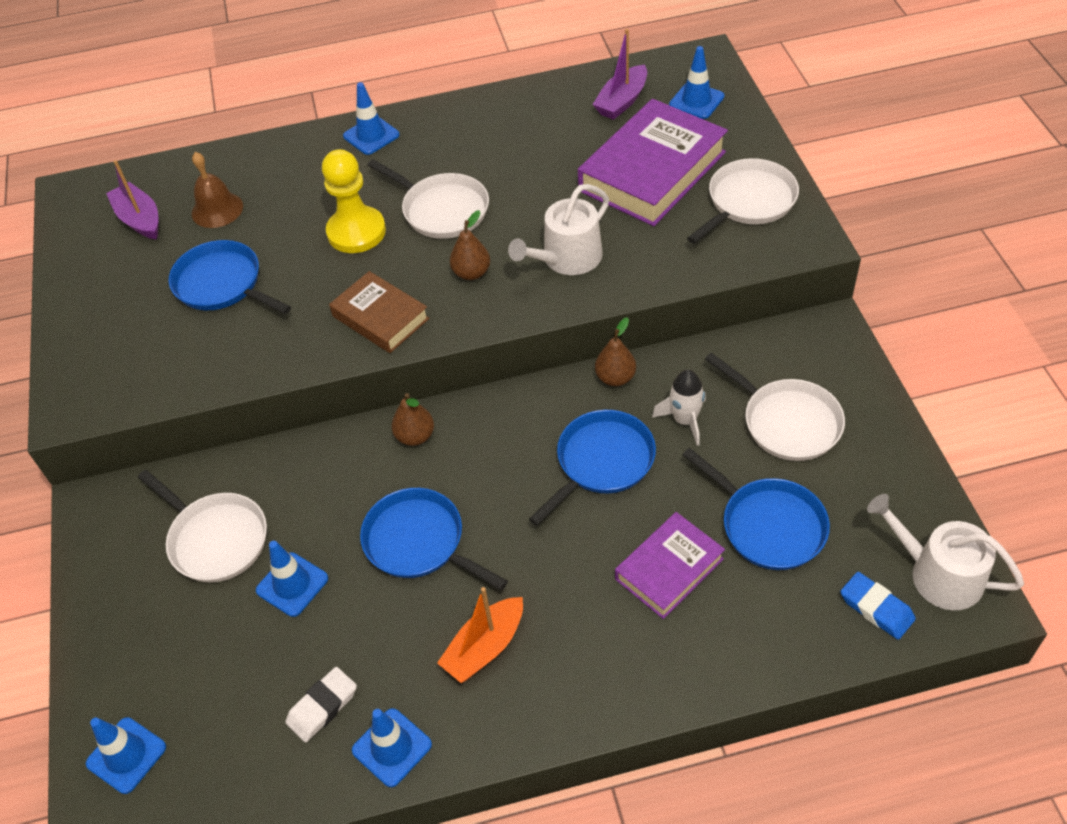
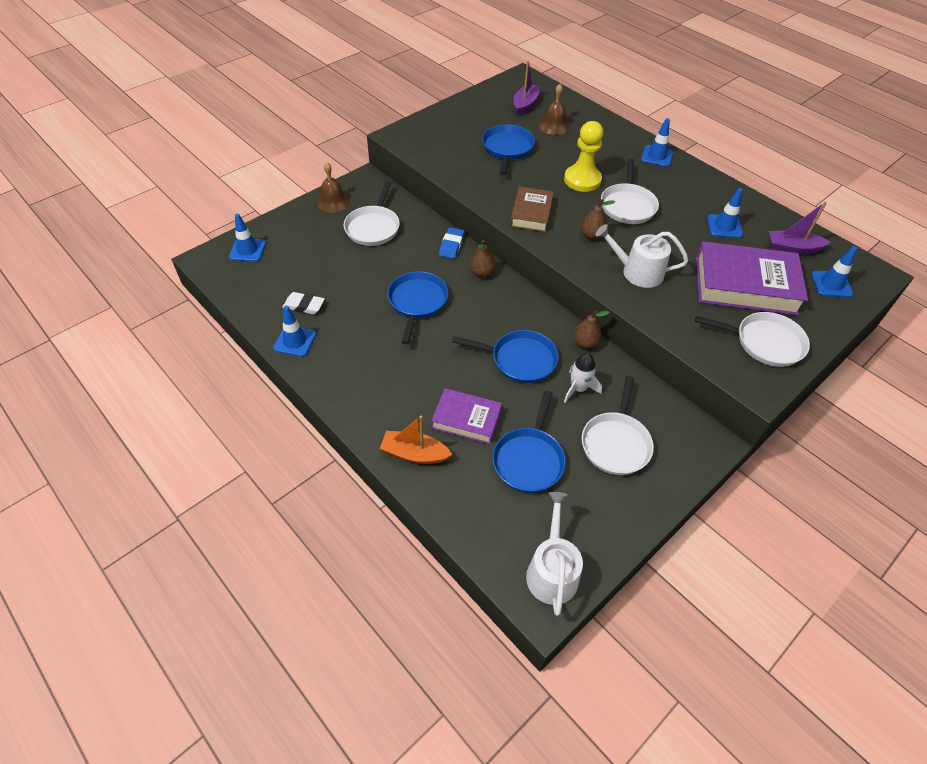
camera: 55 degrees right, 0 degrees up
blue traffic cone [256,541,328,617] -> blue traffic cone moved to [707,188,743,238]
orange boat [437,587,523,683] -> orange boat moved to [380,416,453,464]
blue eraser [840,572,916,640] -> blue eraser moved to [439,227,464,259]
none -> brown bell [317,162,350,213]

